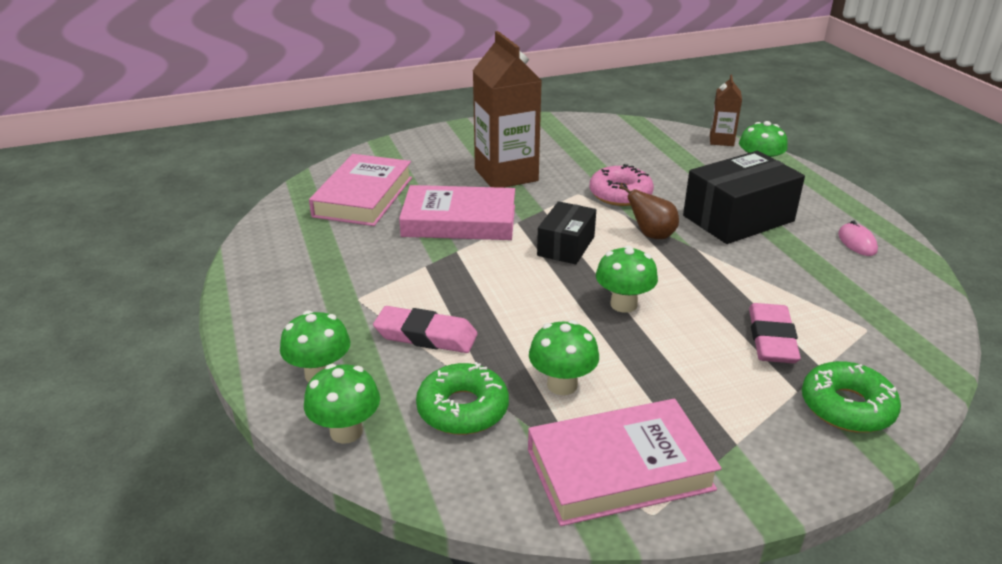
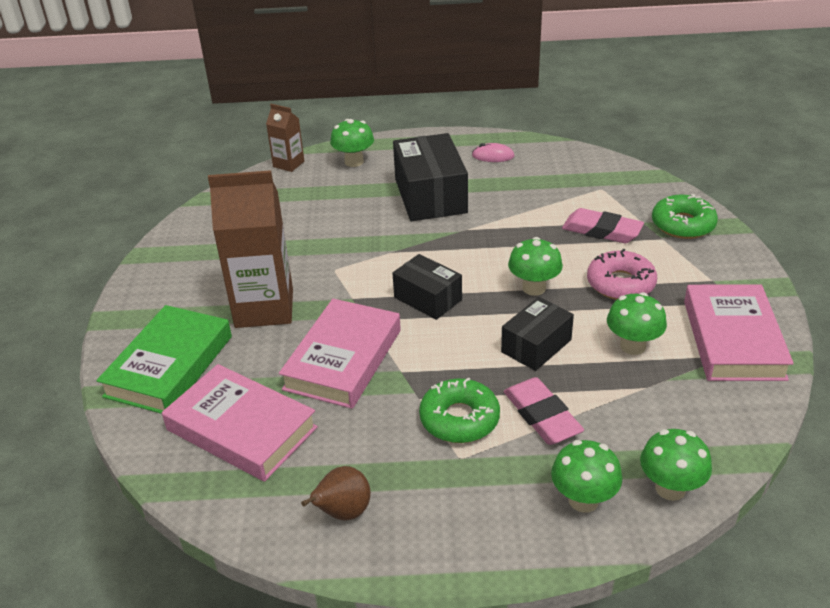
camera: 70 degrees left, 5 degrees up
pink eraser [373,306,478,353] -> pink eraser turned 60 degrees counterclockwise [504,377,584,445]
green donut [416,362,509,435] -> green donut moved to [419,378,500,443]
pink donut [589,164,654,206] -> pink donut moved to [587,249,657,300]
brown pear [619,184,679,239] -> brown pear moved to [301,466,371,521]
none -> green book [96,305,232,414]
none -> black box [501,297,574,371]

